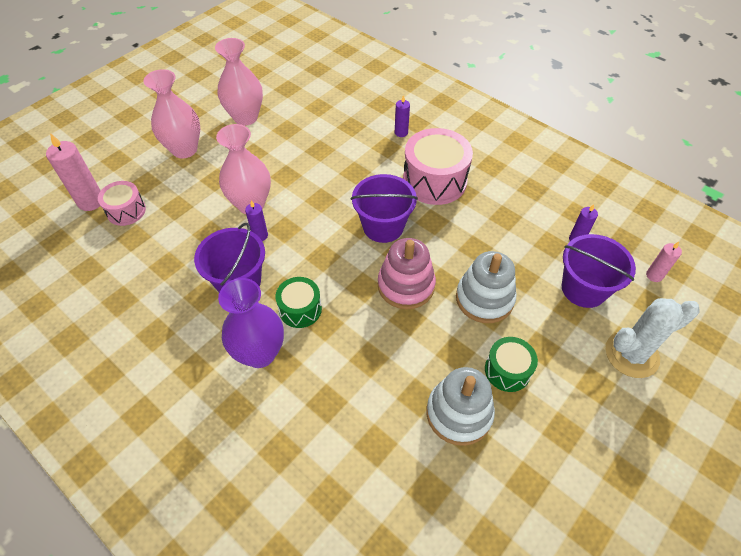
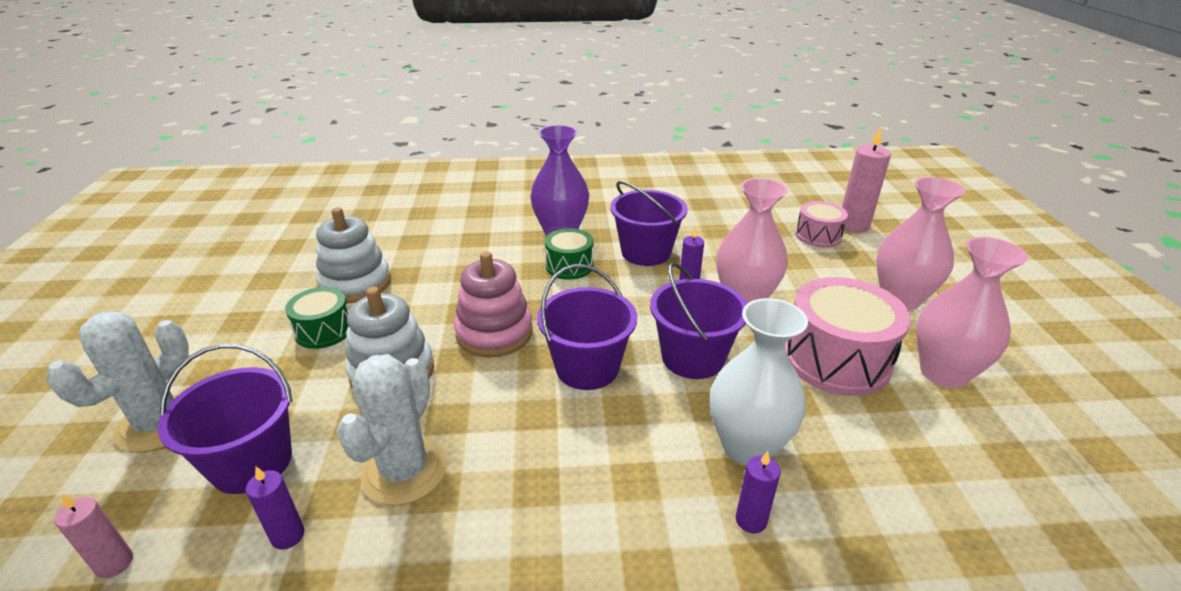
camera: 135 degrees right, 20 degrees down
pink drum [403,128,473,205] -> pink drum moved to [784,277,911,396]
none -> white cactus [336,354,447,506]
none -> purple bucket [650,262,747,379]
none -> white vase [710,298,808,465]

